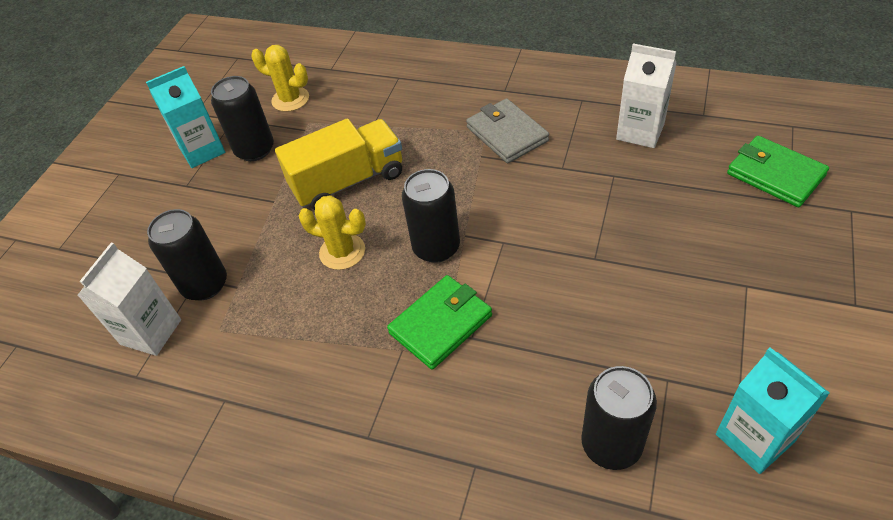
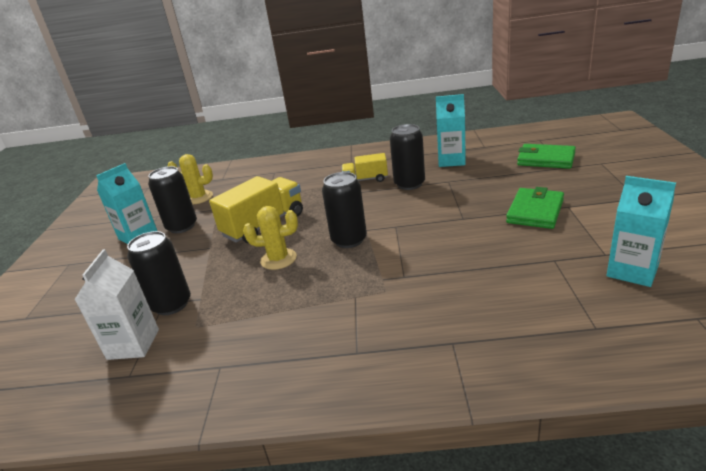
camera: 20 degrees left, 20 degrees down
green wallet [387,275,492,370] -> green wallet moved to [506,187,564,229]
grey wallet [466,99,549,163] -> yellow truck [342,153,388,182]
black can [581,366,657,470] -> black can moved to [390,124,425,190]
white carton [616,44,676,148] -> turquoise carton [436,94,466,167]

